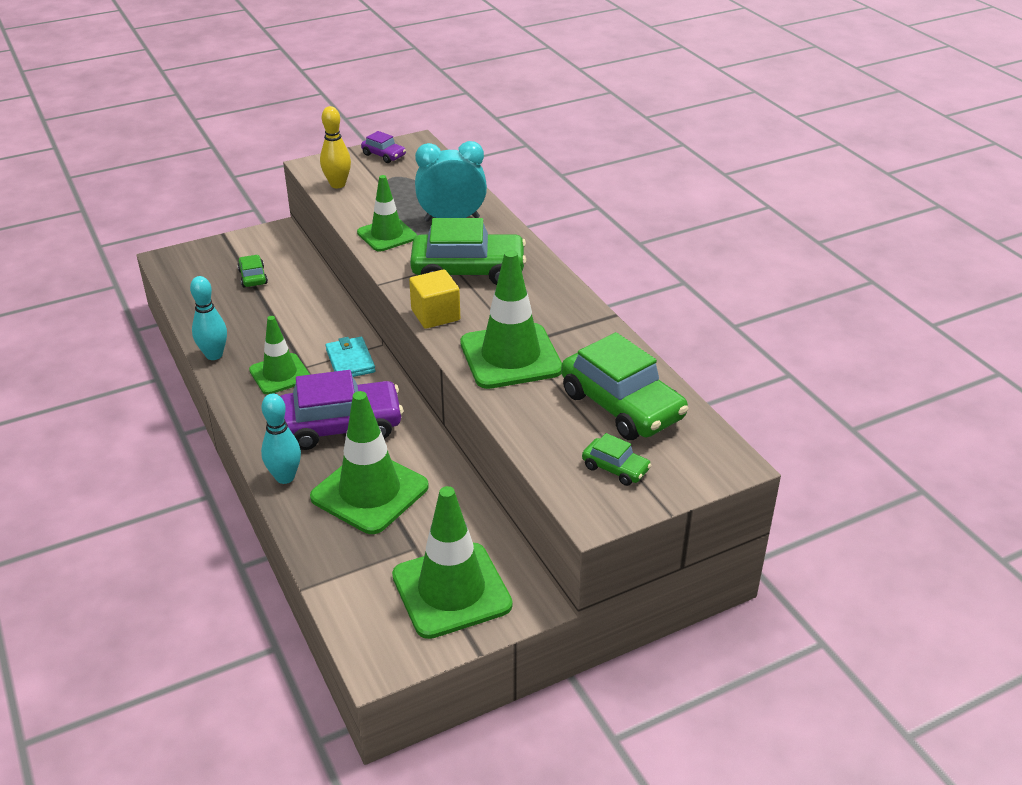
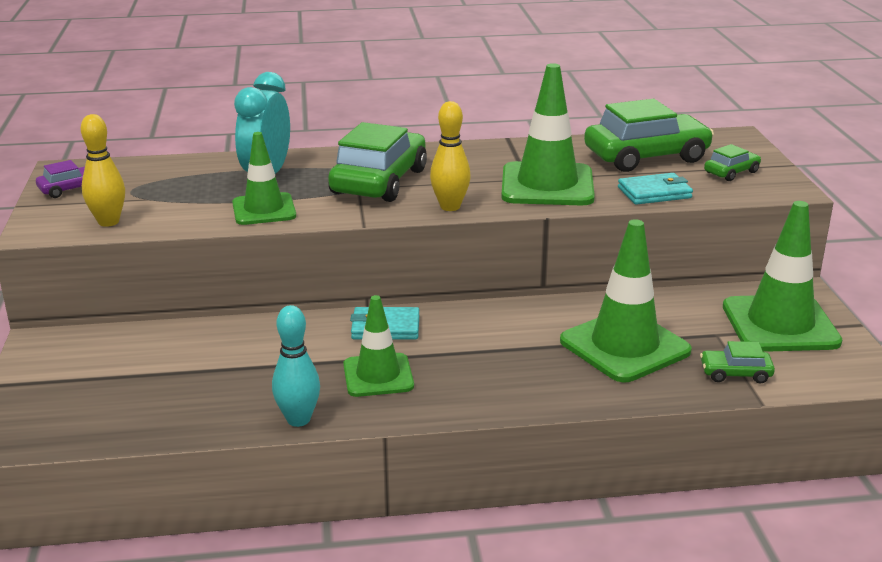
camera: 70 degrees left, 10 degrees down
green car [237,255,268,287] -> green car moved to [700,341,775,384]
turquoise bowling pin [261,393,301,484] -> none
purple car [280,370,403,450] -> none
yellow cube [409,269,460,329] -> yellow bowling pin [430,101,471,211]
none -> turquoise wallet [618,173,693,205]

